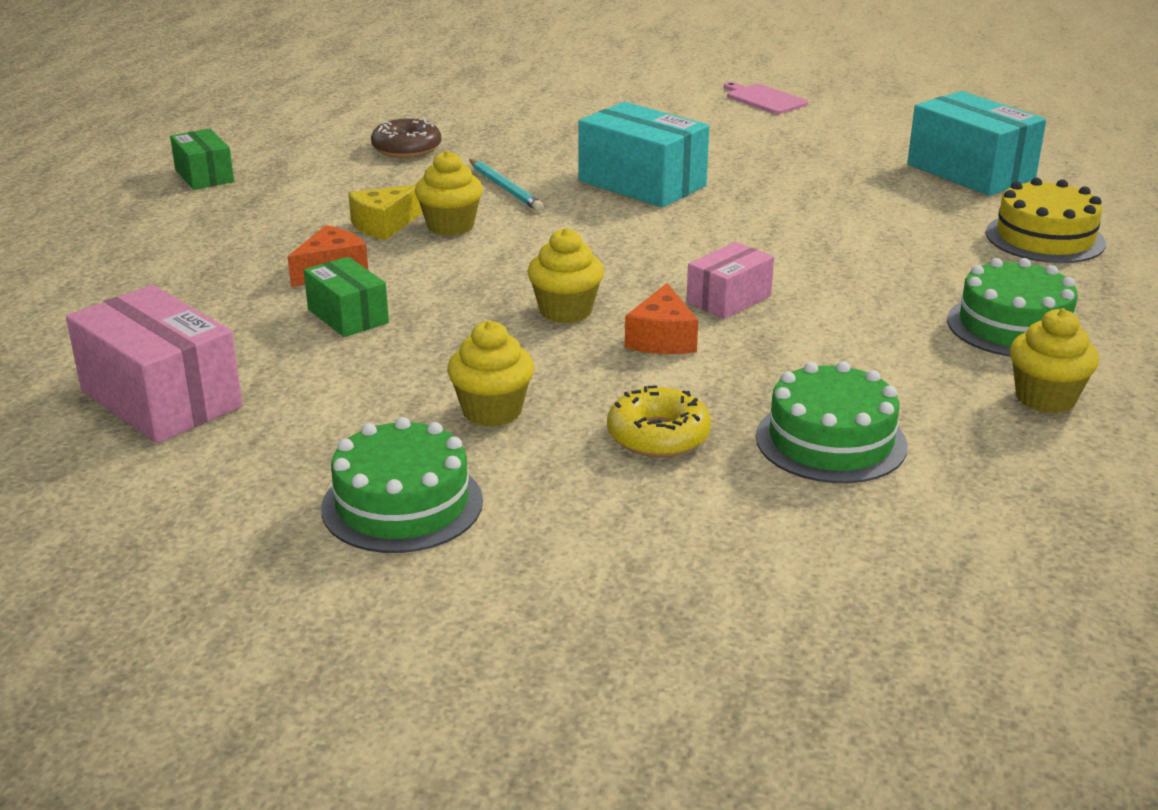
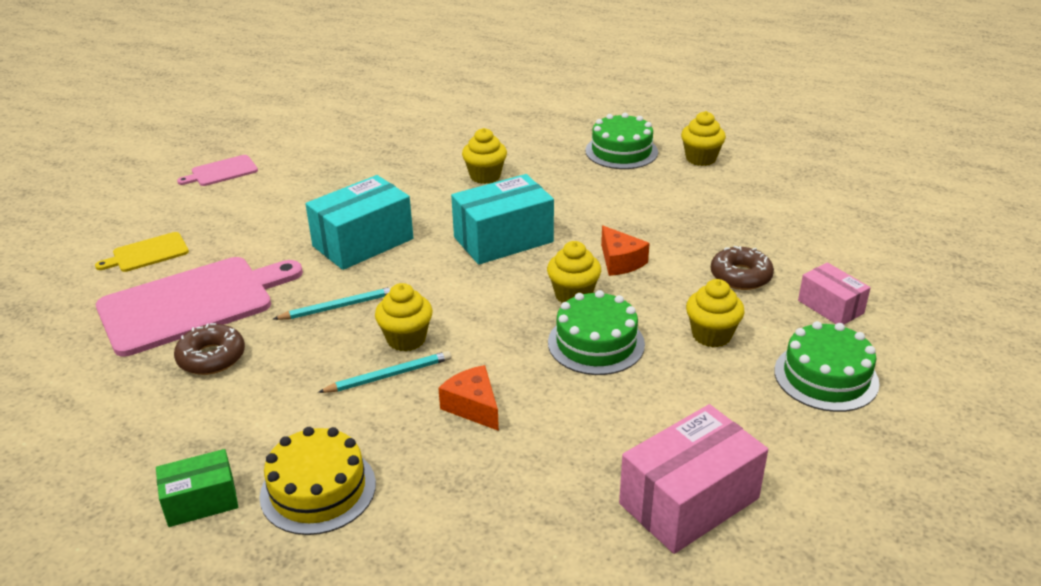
camera: 80 degrees left, 5 degrees up
green box [304,257,389,337] -> none
yellow cheese [348,185,422,240] -> turquoise pencil [318,351,451,393]
yellow donut [607,385,711,457] -> brown donut [711,246,774,290]
orange cheese [625,283,698,354] -> orange cheese turned 45 degrees clockwise [601,226,650,276]
pink box [686,242,774,319] -> pink box moved to [798,262,871,325]
green cake [756,361,908,483] -> green cake moved to [548,290,645,375]
turquoise box [907,91,1046,196] -> turquoise box moved to [451,174,554,265]
yellow cake [986,178,1106,263] -> yellow cake moved to [260,427,376,535]
none -> yellow cutting board [95,232,189,272]
none -> pink cutting board [96,257,303,357]
none -> yellow cupcake [462,128,507,184]

